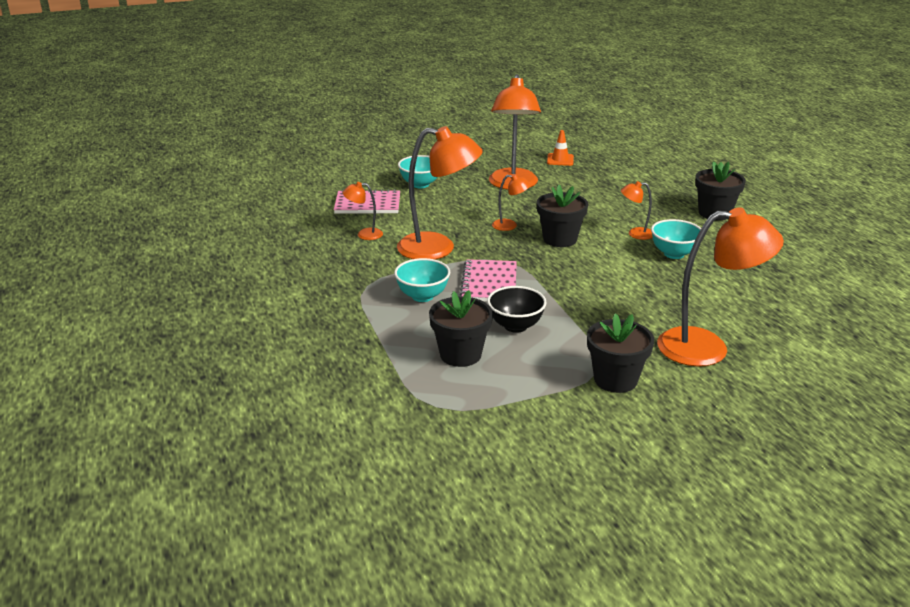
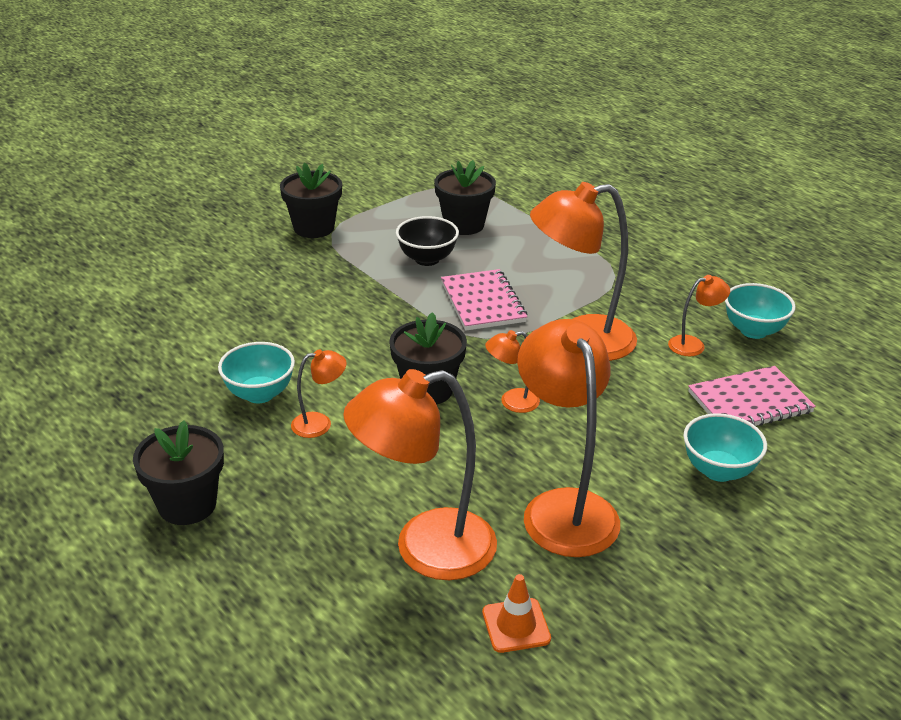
camera: 160 degrees right, 5 degrees up
turquoise bowl [394,258,450,302] -> turquoise bowl moved to [725,283,796,339]
orange lamp [657,207,784,367] -> orange lamp moved to [343,369,497,580]

